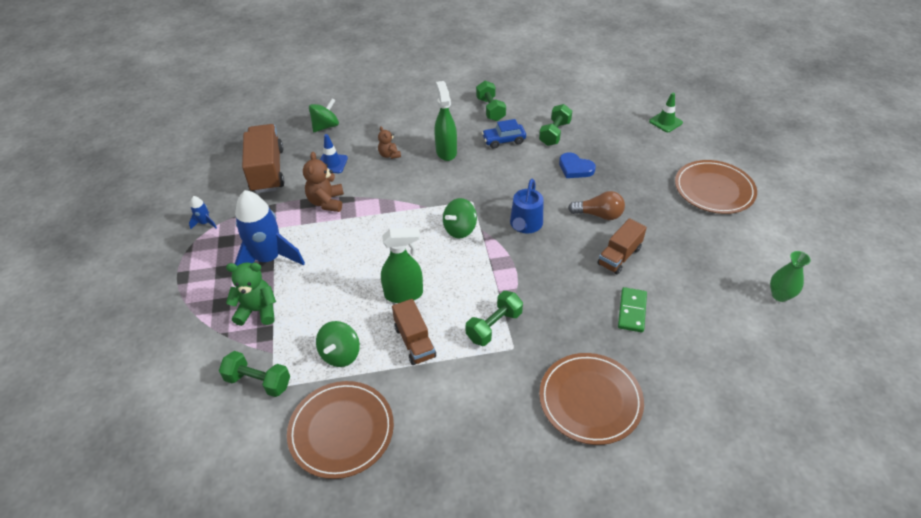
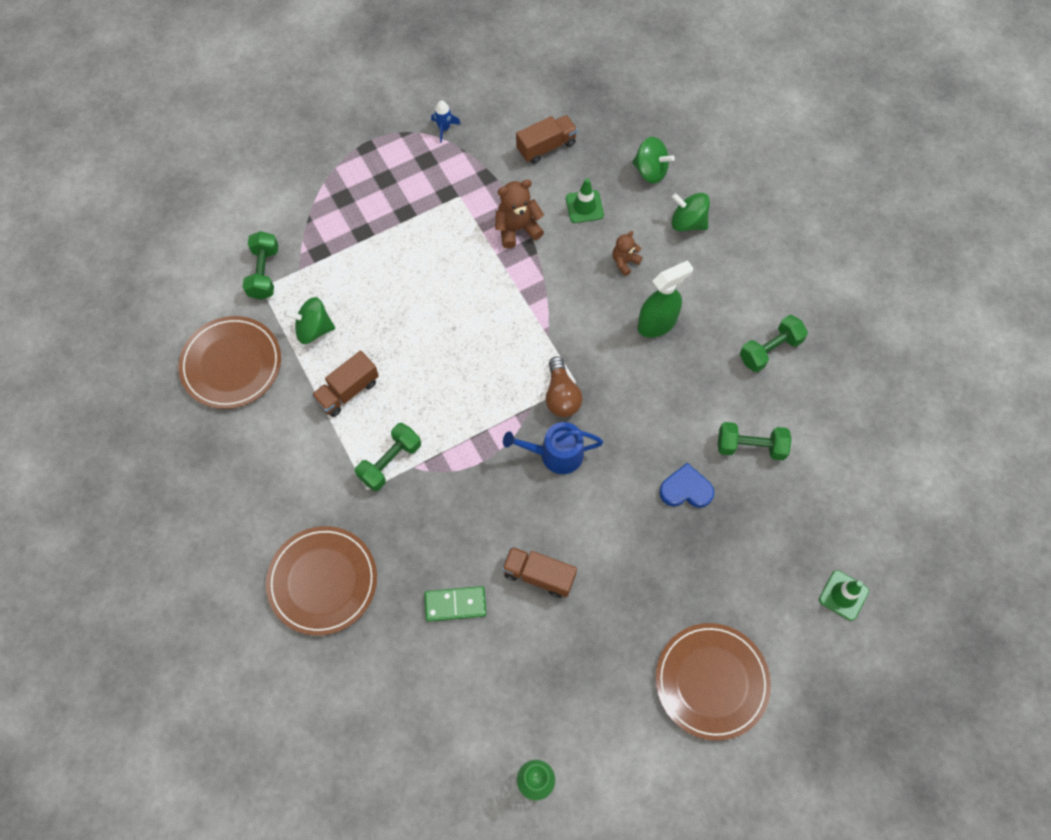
camera: 70 degrees right, 20 degrees up
green teddy bear [226,263,276,326] -> none
blue rocket [235,190,305,266] -> none
brown truck [242,124,284,193] -> brown truck [516,115,578,164], size x0.62
blue traffic cone [320,134,348,173] -> green traffic cone [566,178,604,223]
green spray bottle [381,228,423,303] -> none
green spinning top [443,198,477,238] -> green spinning top moved to [671,193,710,231]
green dumbbell [466,291,523,346] -> green dumbbell turned 75 degrees counterclockwise [355,423,421,491]
blue car [482,119,526,149] -> none
blue heart [559,152,596,178] -> blue heart turned 75 degrees clockwise [659,463,714,508]
brown light bulb [568,191,625,220] -> brown light bulb moved to [546,357,583,417]

